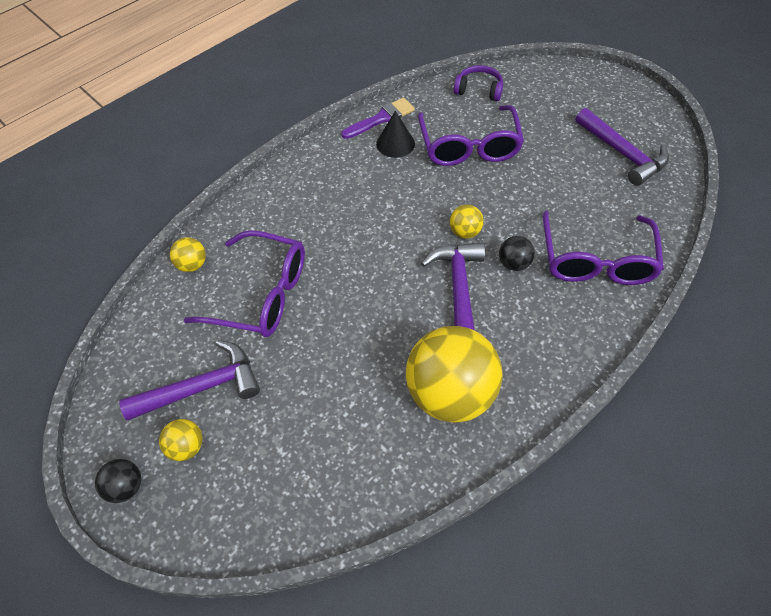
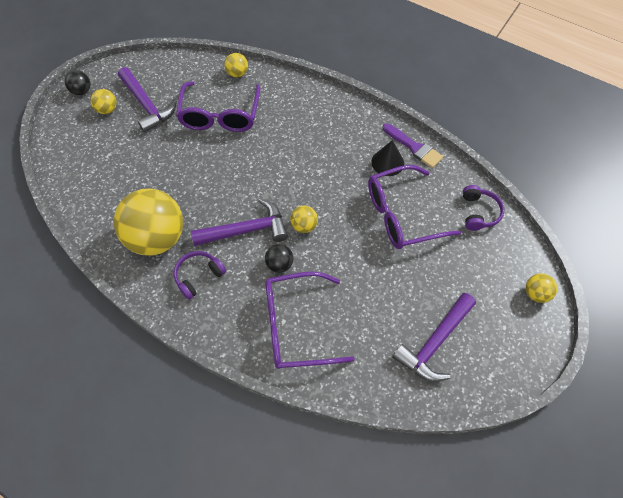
camera: 75 degrees right, 5 degrees up
none -> purple headphones [174,251,226,300]
none -> yellow ball [526,273,557,303]

